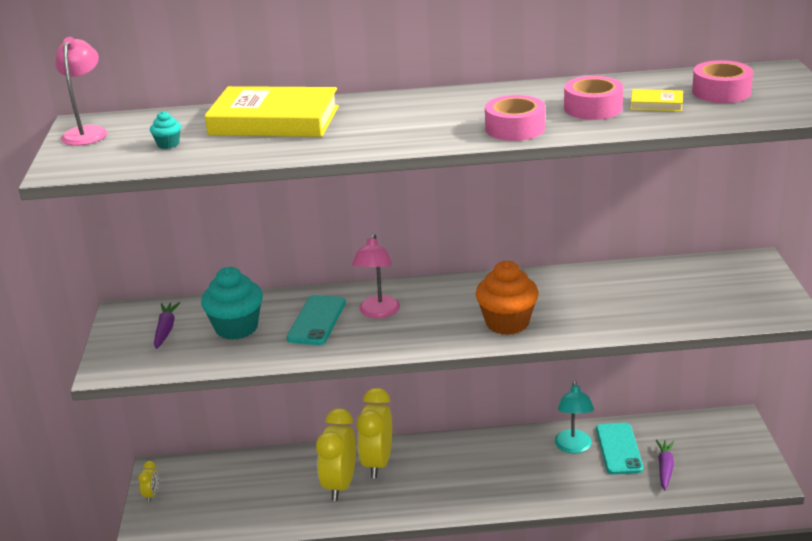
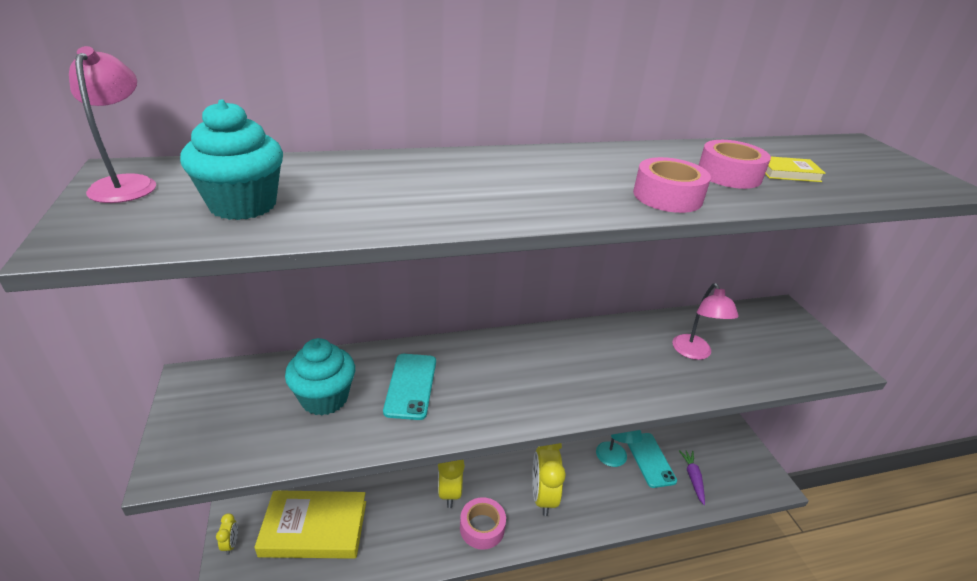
camera: 15 degrees left, 5 degrees up
turquoise cupcake [150,111,181,149] -> turquoise cupcake [180,100,283,220], size x2.20
purple carrot [154,302,180,349] -> none
yellow book [205,86,339,137] -> yellow book moved to [255,490,366,559]
yellow clock [316,408,356,501] -> yellow clock moved to [532,443,566,516]
pink lamp [352,234,400,318] -> pink lamp moved to [673,283,739,360]
orange cupcake [476,261,539,335] -> none
pink tape [692,60,753,103] -> pink tape moved to [460,497,506,550]

